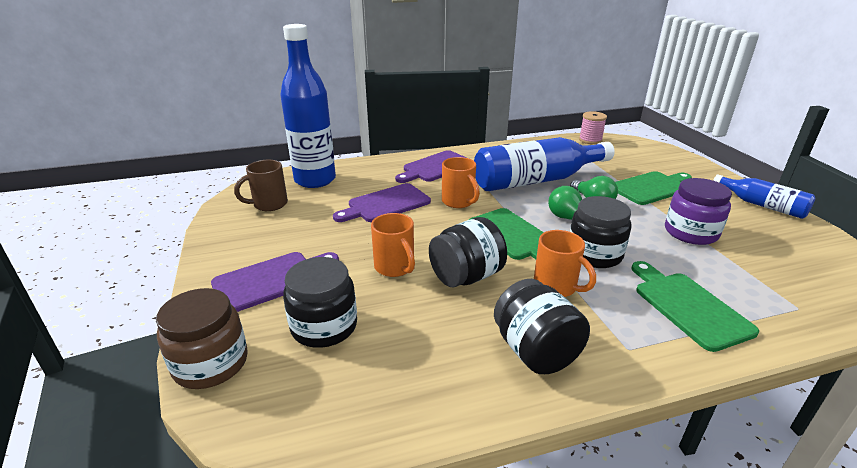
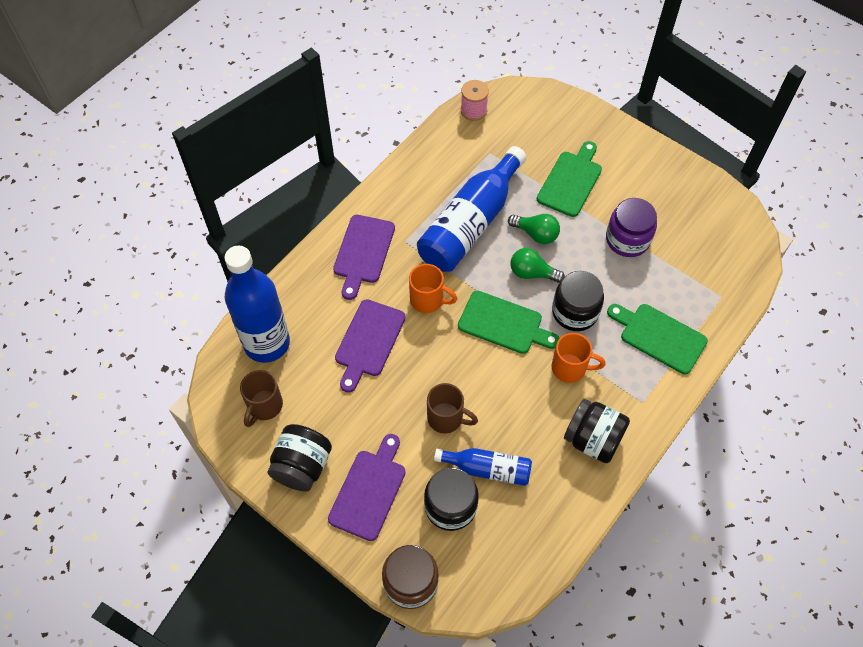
camera: 35 degrees left, 30 degrees up
orange mug [371,213,415,277] -> brown mug [427,383,478,433]
black jar [429,217,507,287] -> black jar moved to [267,424,332,492]
blue bottle [713,174,816,219] -> blue bottle moved to [434,448,532,486]

